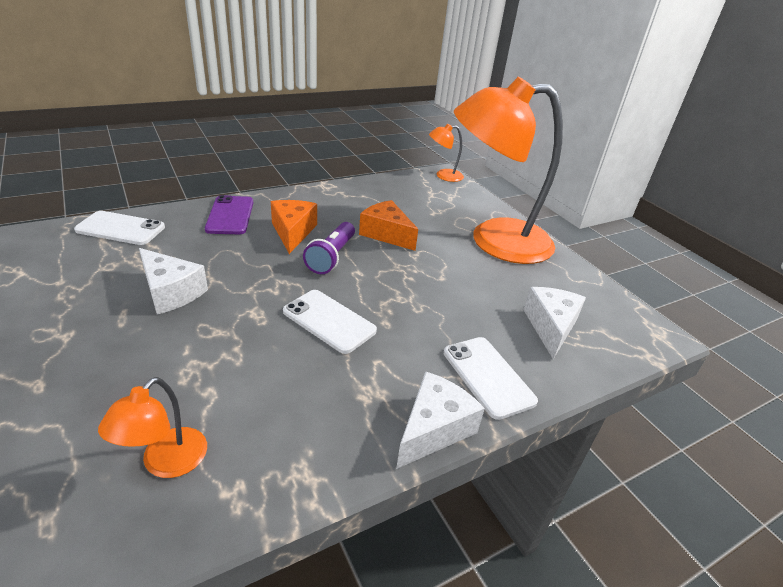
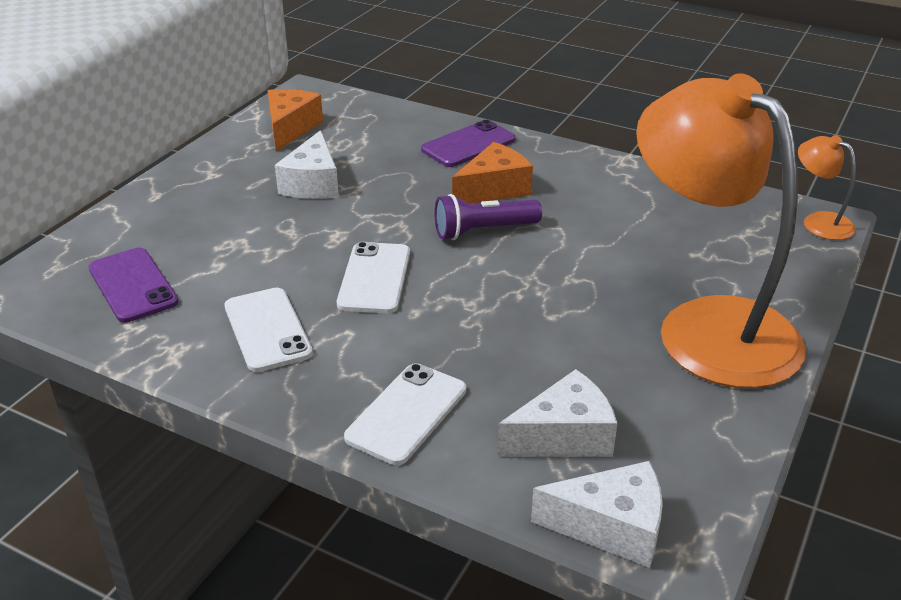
camera: 60 degrees right, 0 degrees up
white phone [74,211,165,245] -> white phone moved to [224,288,313,372]
orange lamp [98,377,207,478] -> purple phone [89,248,179,323]
orange cheese [359,200,418,251] -> orange cheese moved to [268,89,323,151]
white cheese [396,371,485,469] -> white cheese moved to [531,461,663,568]

